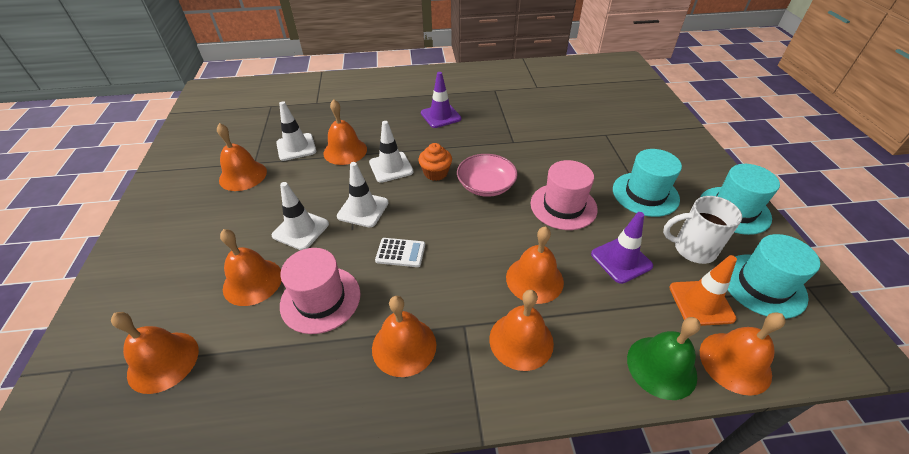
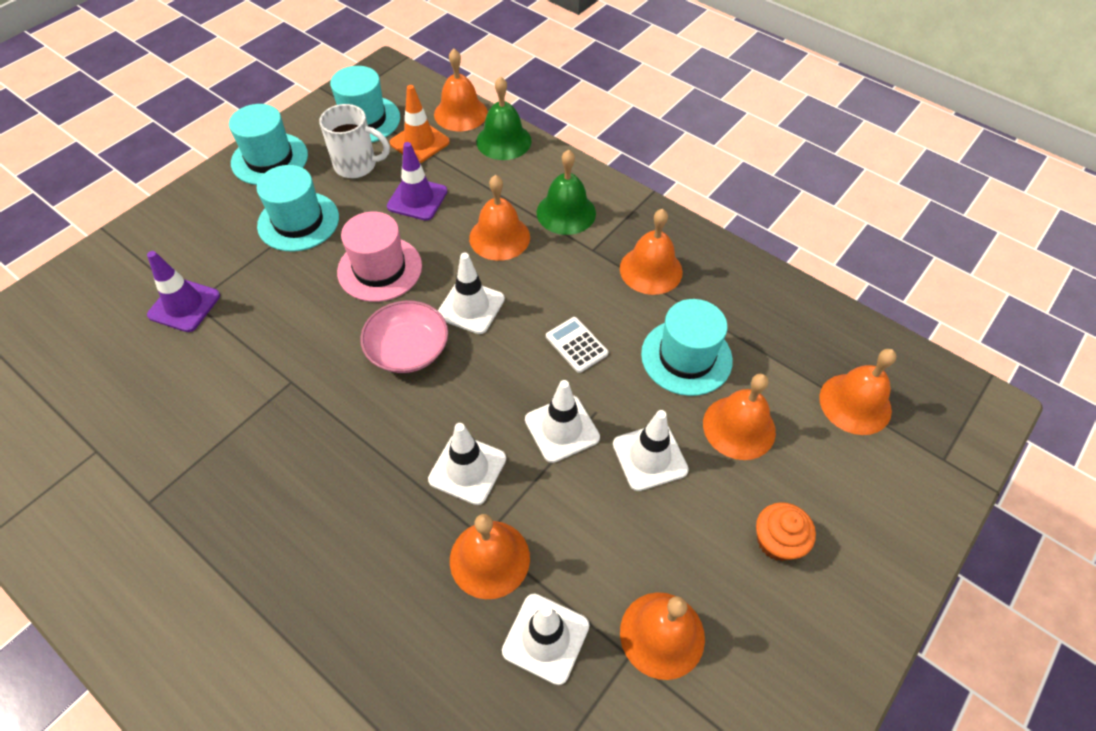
camera: 135 degrees left, 10 degrees up
pink hat [280,248,361,334] -> turquoise hat [641,299,733,396]
orange cupcake [418,143,452,181] -> orange cupcake moved to [756,502,816,561]
purple traffic cone [421,72,461,128] -> purple traffic cone moved to [147,251,220,332]
orange bell [489,290,554,371] -> green bell [537,149,596,235]
white mug [663,196,742,264] -> white mug turned 45 degrees counterclockwise [319,104,390,178]
none -> white traffic cone [438,253,505,334]

